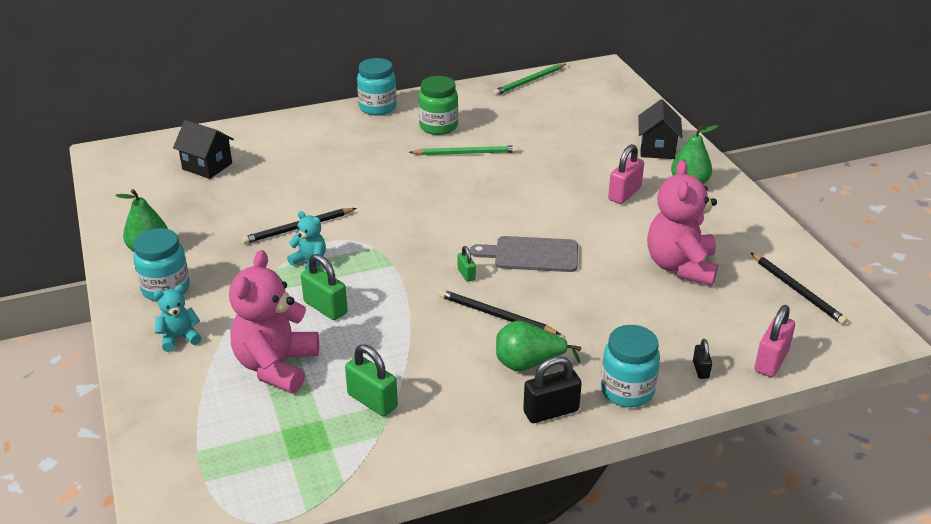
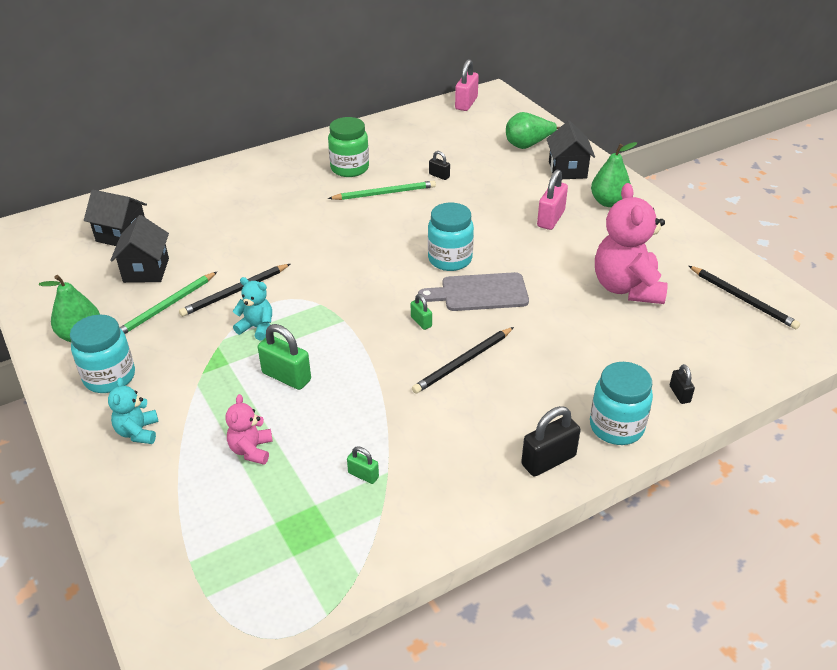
camera: 10 degrees left, 5 degrees up
turquoise teddy bear [153,285,202,352] -> turquoise teddy bear turned 60 degrees counterclockwise [108,378,159,444]
pink teddy bear [229,250,319,393] -> pink teddy bear [225,394,273,465], size x0.50
green padlock [345,344,398,416] -> green padlock [347,446,379,484], size x0.55
turquoise jar [357,58,396,115] -> turquoise jar moved to [428,203,474,271]
black pencil [439,289,561,335] -> black pencil turned 60 degrees counterclockwise [412,327,514,394]
green pencil [493,64,566,96] -> green pencil moved to [119,272,217,334]
green pear [496,321,581,371] -> green pear moved to [506,112,560,149]
pink padlock [755,305,795,377] -> pink padlock moved to [455,59,479,111]
none -> black house [110,215,169,283]
none -> black padlock [429,151,450,180]

